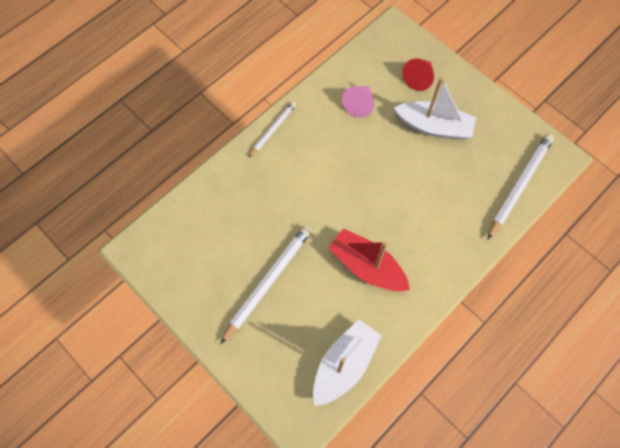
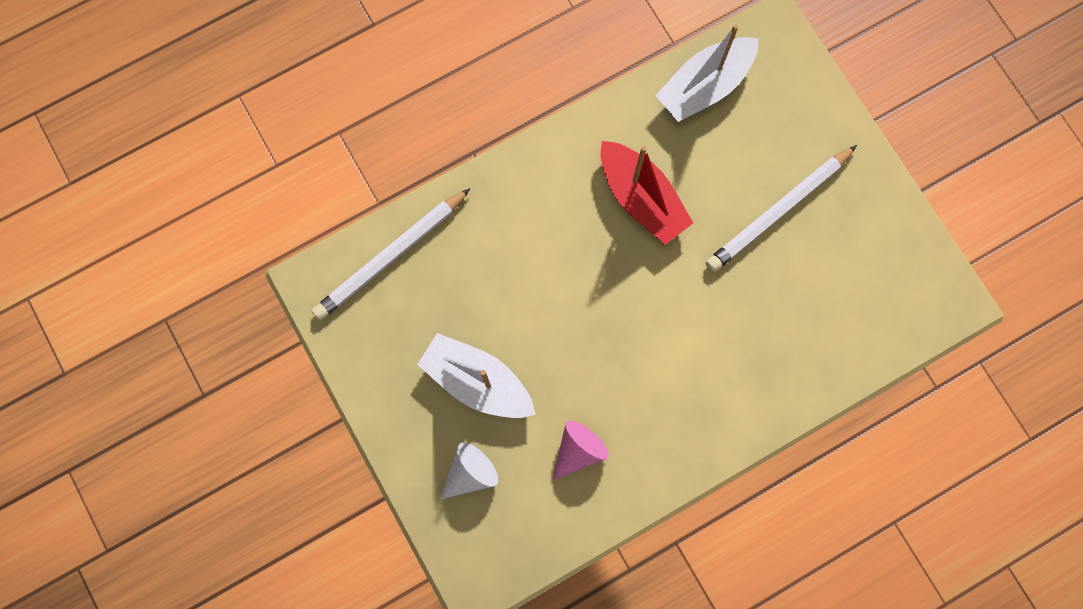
camera: 165 degrees left, 10 degrees up
white pencil [249,102,296,157] -> none
red cone [402,58,434,91] -> white cone [440,443,498,500]

